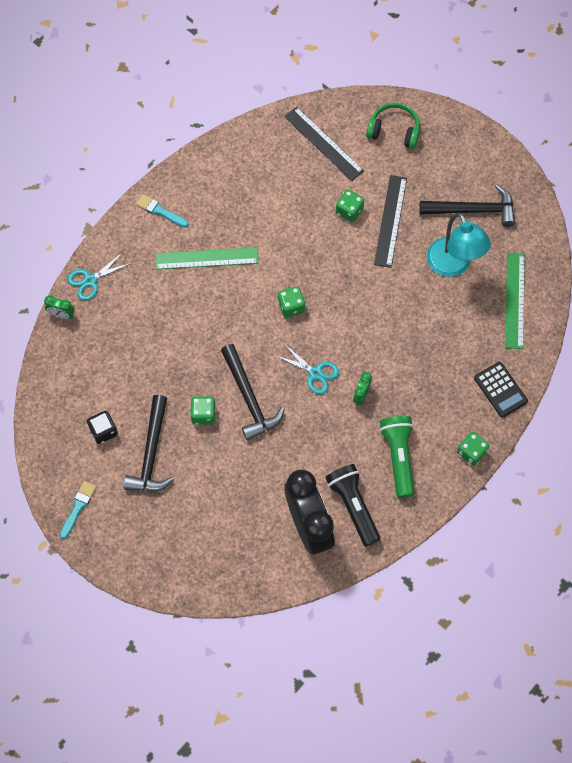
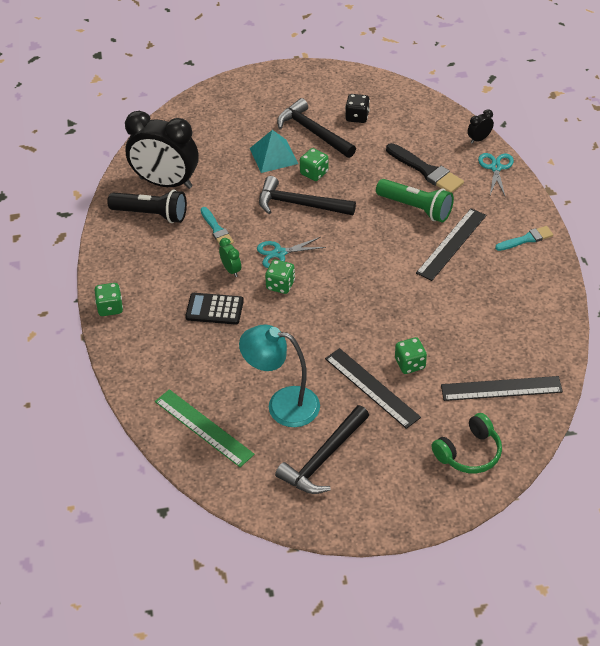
camera: 130 degrees right, 20 degrees down
green clock [44,295,75,319] -> black clock [467,109,494,144]
turquoise brush [60,481,96,539] -> turquoise brush moved to [200,207,234,244]
green ruler [155,247,258,270] -> black ruler [416,208,486,281]
green dice [278,286,305,318] -> green dice moved to [265,259,295,294]
green flashlight [380,416,415,498] -> green flashlight moved to [376,179,454,222]
black calculator [474,362,528,418] -> black calculator moved to [185,293,244,325]
none -> turquoise pyramid [250,130,298,173]
none -> black brush [386,143,464,193]

